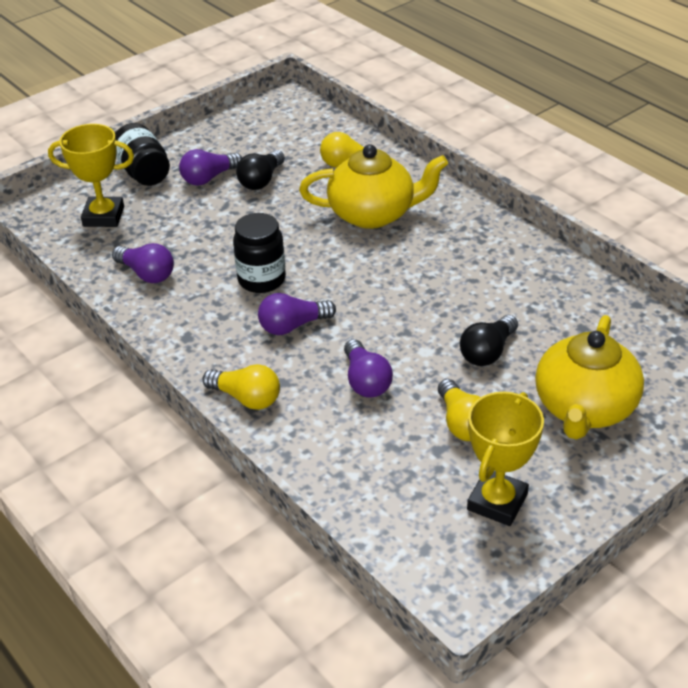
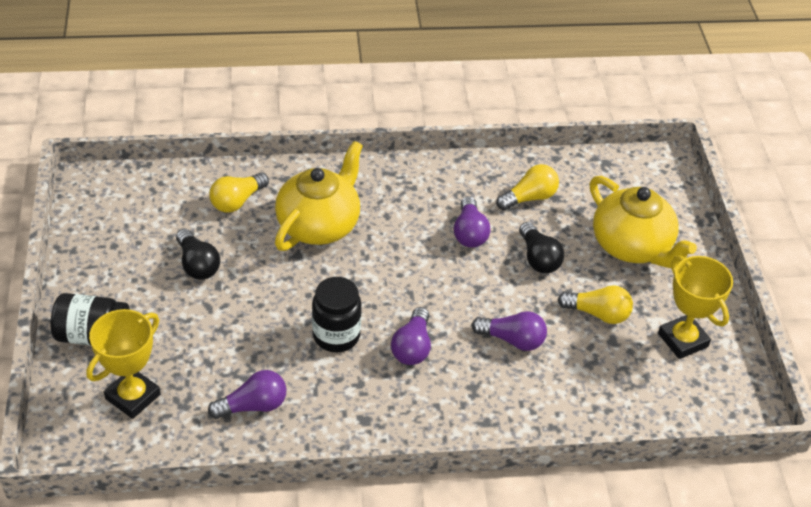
camera: 60 degrees left, 5 degrees up
purple light bulb [179,149,242,186] -> purple light bulb moved to [454,196,490,248]
yellow light bulb [202,364,280,410] -> yellow light bulb moved to [496,164,559,210]

